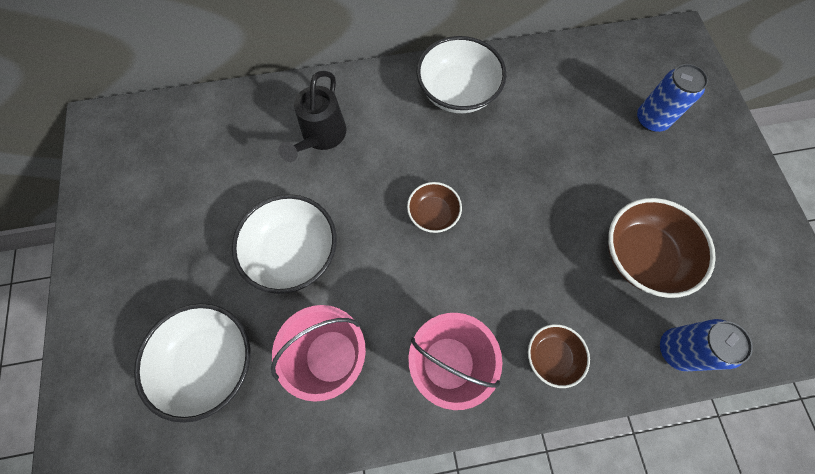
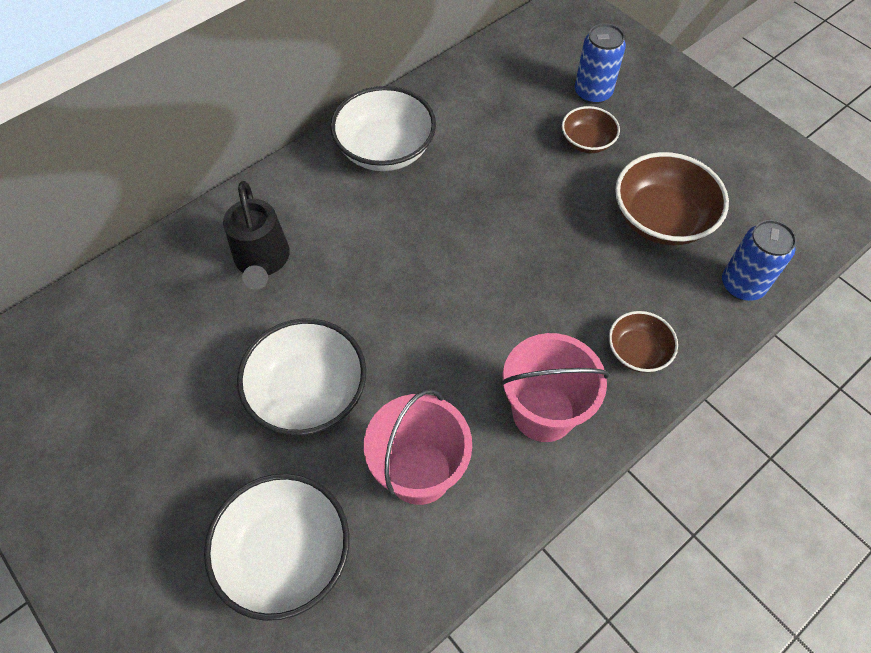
camera: 30 degrees left, 10 degrees down
brown bowl [407,182,462,233] -> brown bowl moved to [562,106,620,153]

